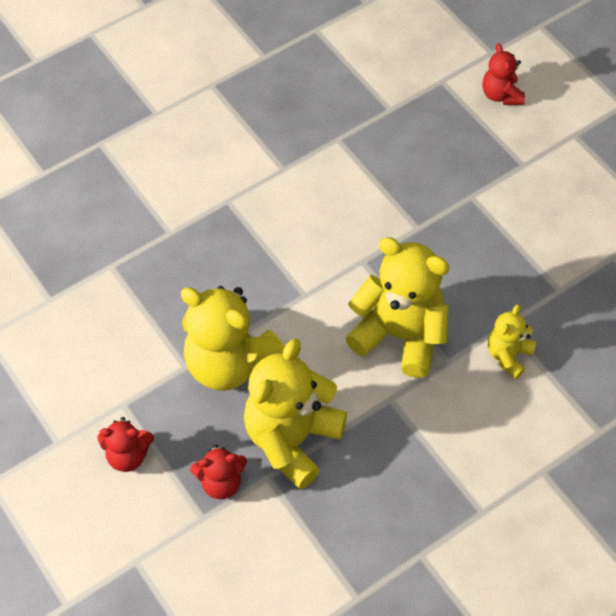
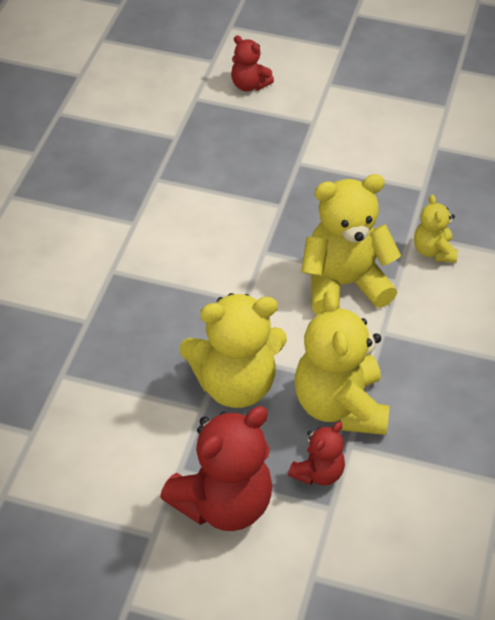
camera: 40 degrees left, 10 degrees down
red teddy bear [98,417,154,472] -> red teddy bear [160,406,273,531], size x1.94

